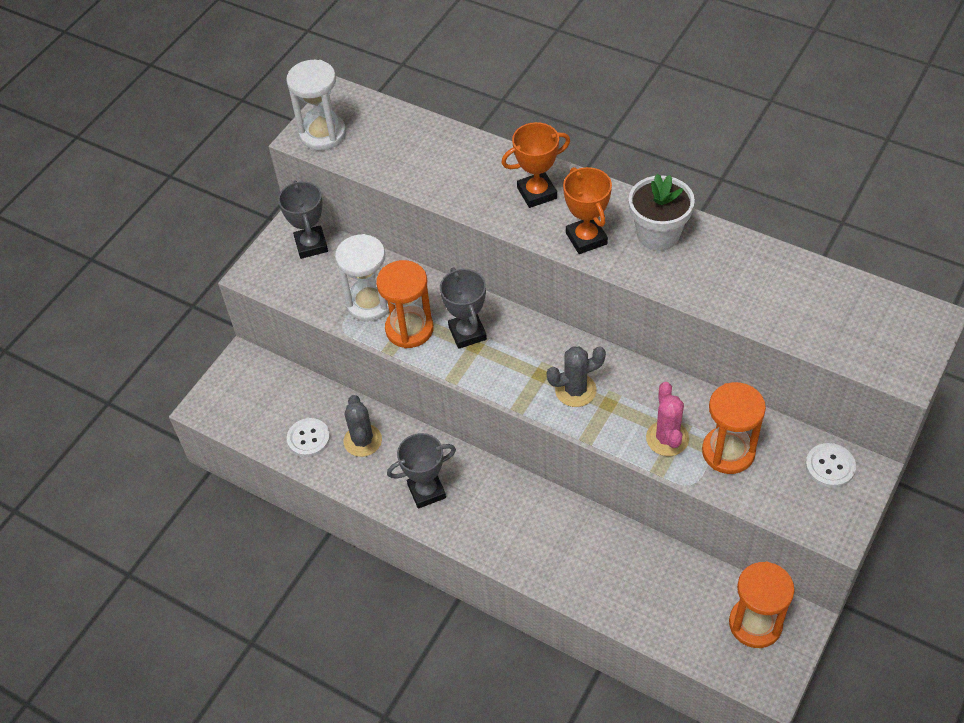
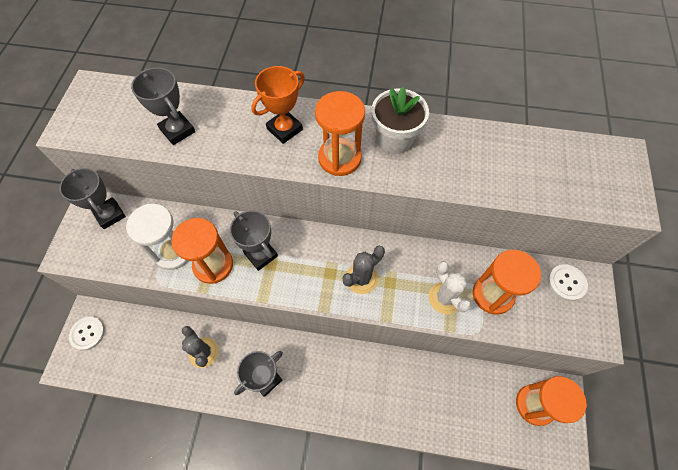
camera: 25 degrees left, 10 degrees up
white hourglass [286,60,346,150] -> none
white button [287,418,330,457] -> white button moved to [69,317,105,350]
orange trophy [563,167,612,254] -> orange hourglass [315,91,365,176]
pink cactus [646,382,689,456] -> white cactus [428,261,472,314]
none -> grey trophy [131,67,195,145]

